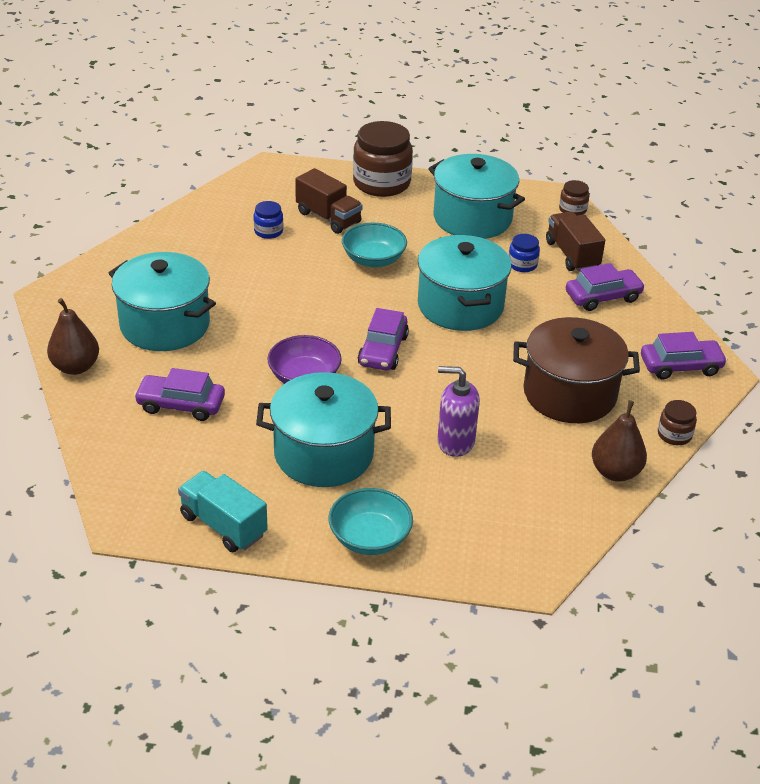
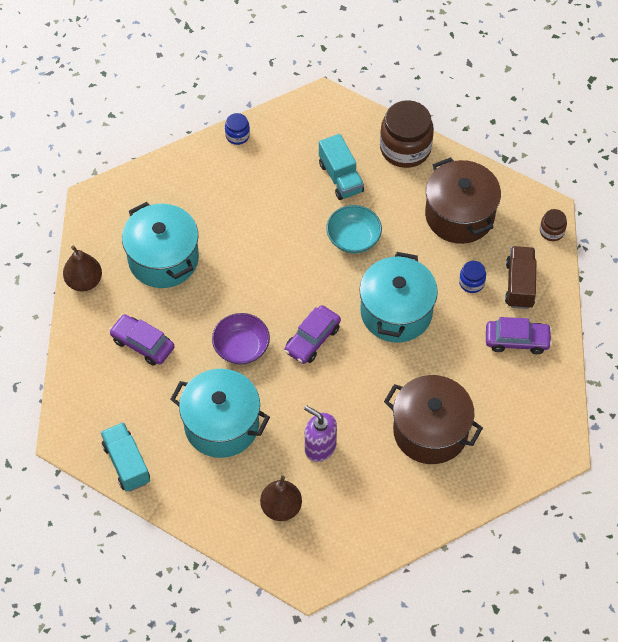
camera: 25 degrees right, 20 degrees up
blue jar [254,201,283,239] -> blue jar moved to [225,113,250,145]
brown truck [295,168,363,234] -> turquoise truck [319,134,364,200]
turquoise bowl [329,488,413,555] -> none
turquoise pot [428,154,525,239] -> brown pot [425,157,501,244]
brown pear [592,400,647,482] -> brown pear moved to [260,476,302,521]
purple car [641,332,727,380] -> none
brown jar [658,400,697,445] -> none

